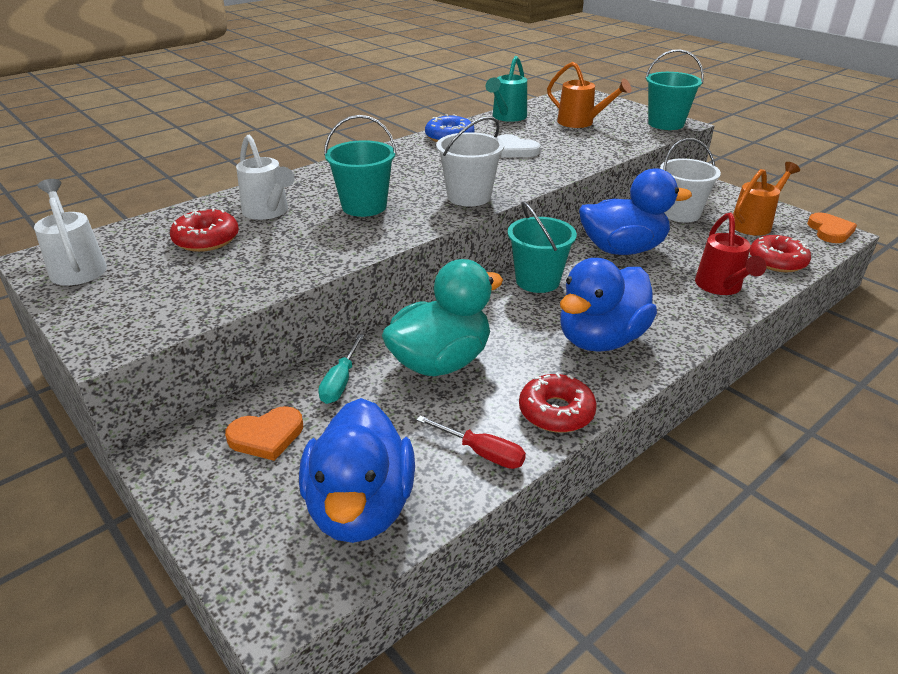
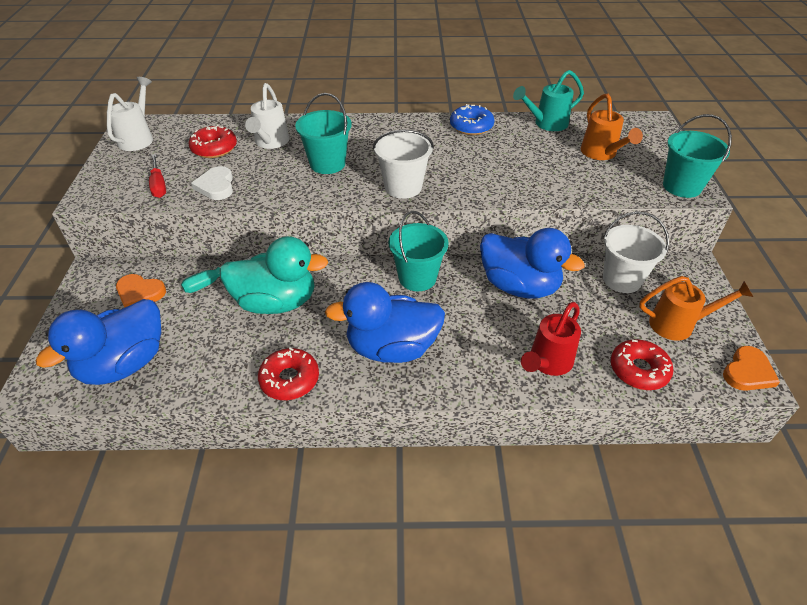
camera: 40 degrees right, 10 degrees up
red screwdriver [416,415,526,469] -> red screwdriver moved to [149,154,166,198]
white heart [497,134,540,158] -> white heart moved to [191,166,233,200]

